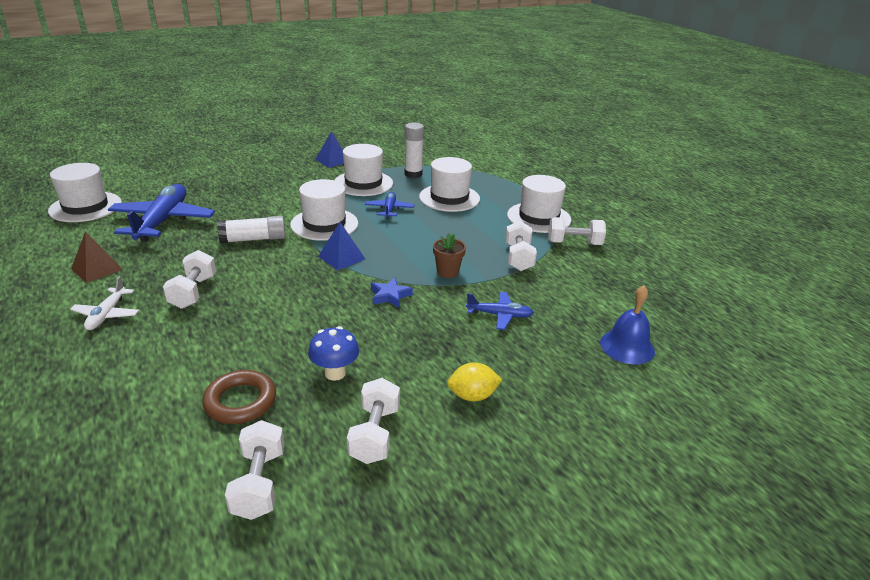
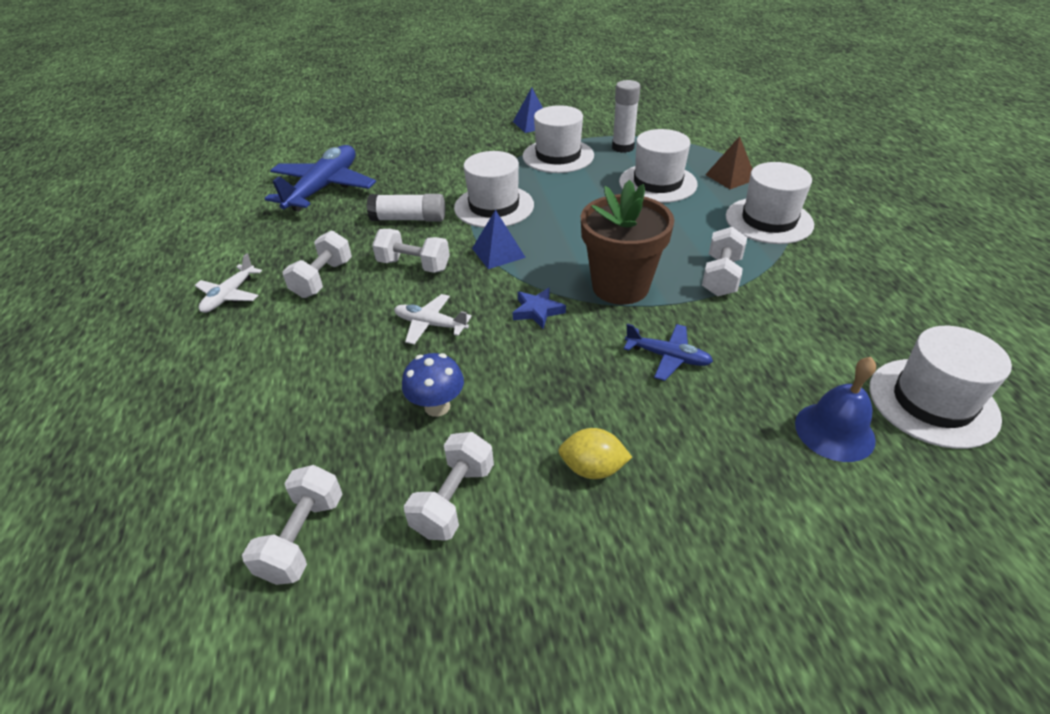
camera: 20 degrees right, 10 degrees up
white hat [48,163,122,222] -> white hat moved to [869,326,1012,449]
brown pyramid [71,231,123,283] -> brown pyramid moved to [705,136,752,189]
brown ring [203,370,276,424] -> none
blue plane [365,192,414,219] -> none
brown flower pot [433,233,466,278] -> brown flower pot [581,180,674,305], size x2.06
white dumbbell [548,217,606,245] -> white dumbbell moved to [372,229,450,273]
none -> white plane [394,294,472,345]

